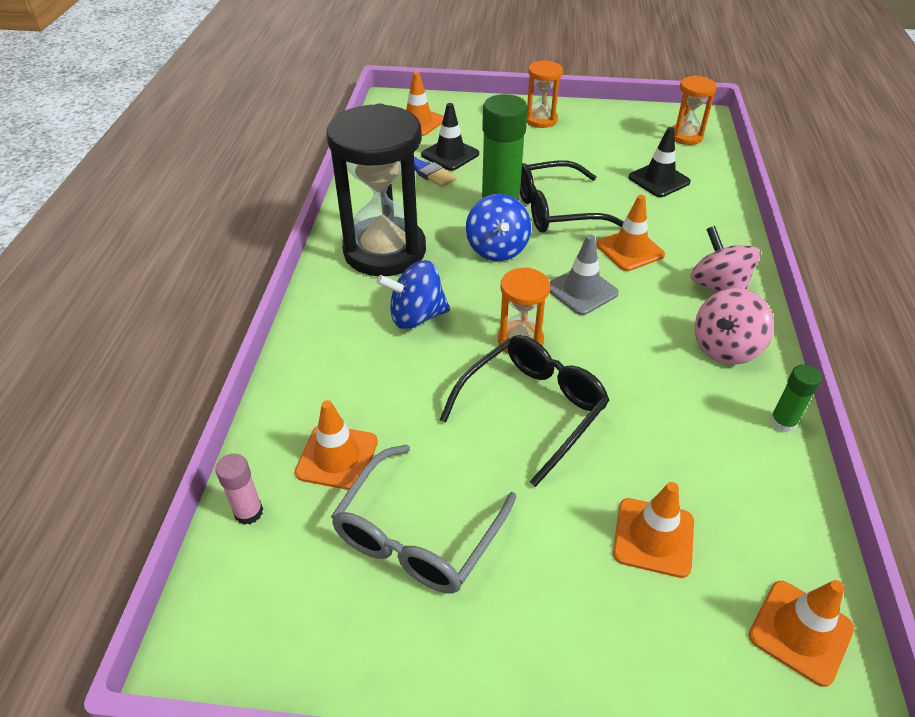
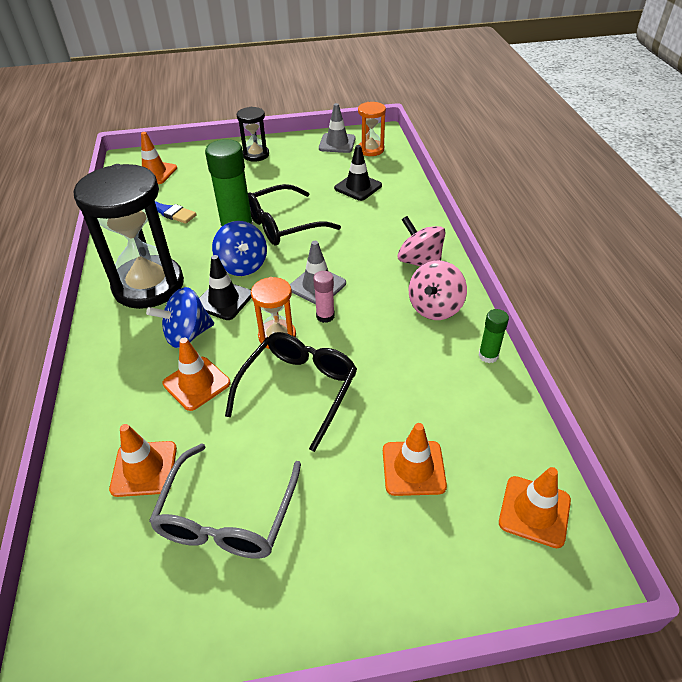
camera: 15 degrees left, 0 degrees up
pink glue stick [215,454,263,525] -> pink glue stick moved to [313,271,335,323]
black traffic cone [421,103,479,171] -> black traffic cone moved to [199,255,251,320]
orange hourglass [527,60,563,128] -> black hourglass [237,107,269,162]
orange traffic cone [596,195,665,271] -> orange traffic cone moved to [163,338,231,411]
none -> grey traffic cone [319,103,356,153]

